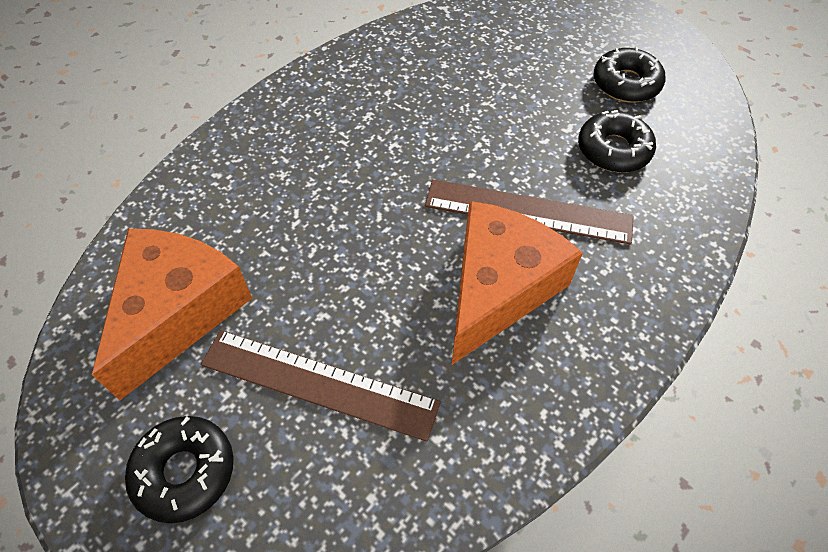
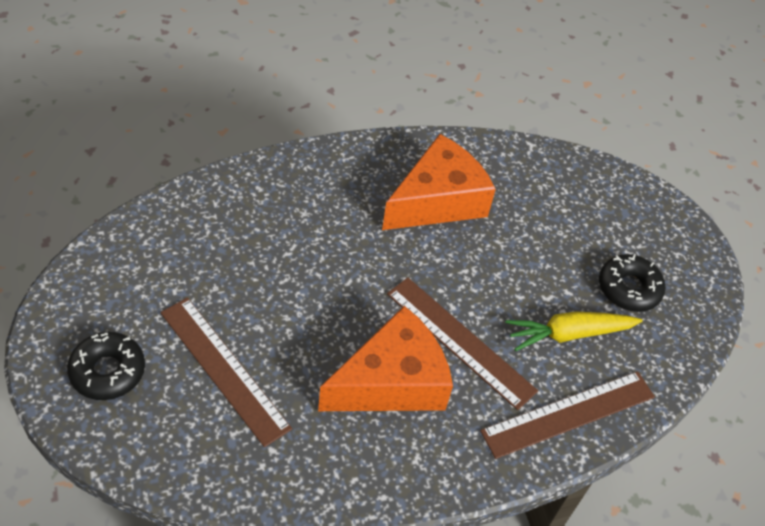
camera: 25 degrees right, 5 degrees down
orange cheese [92,229,252,400] -> orange cheese moved to [382,134,496,230]
black donut [578,110,656,173] -> yellow carrot [506,311,643,351]
none -> brown ruler [480,371,655,459]

